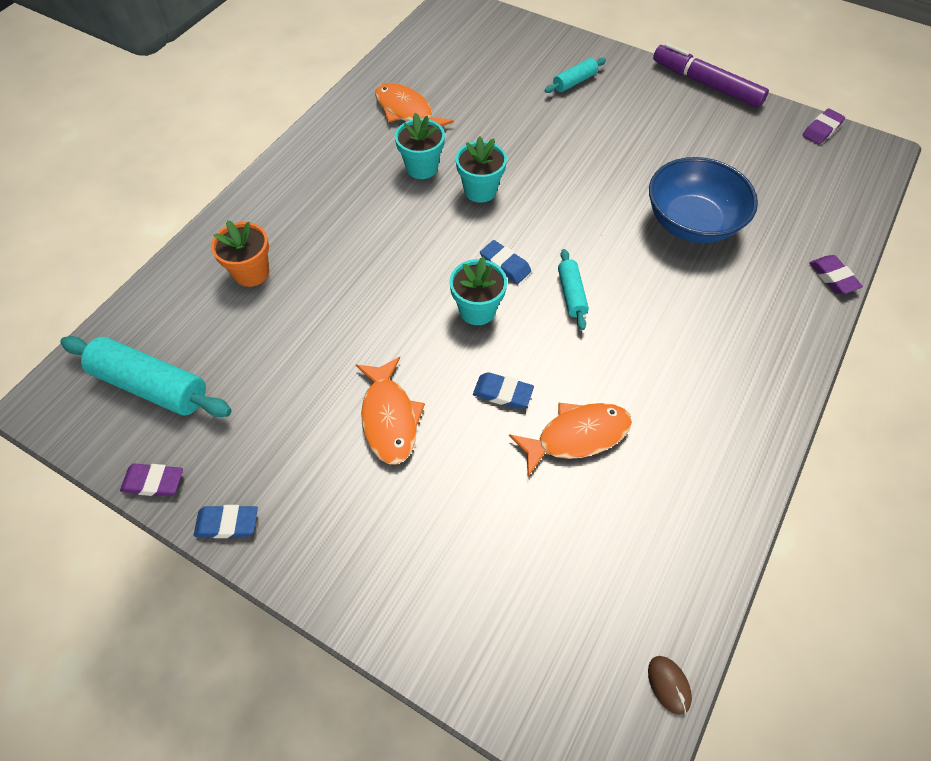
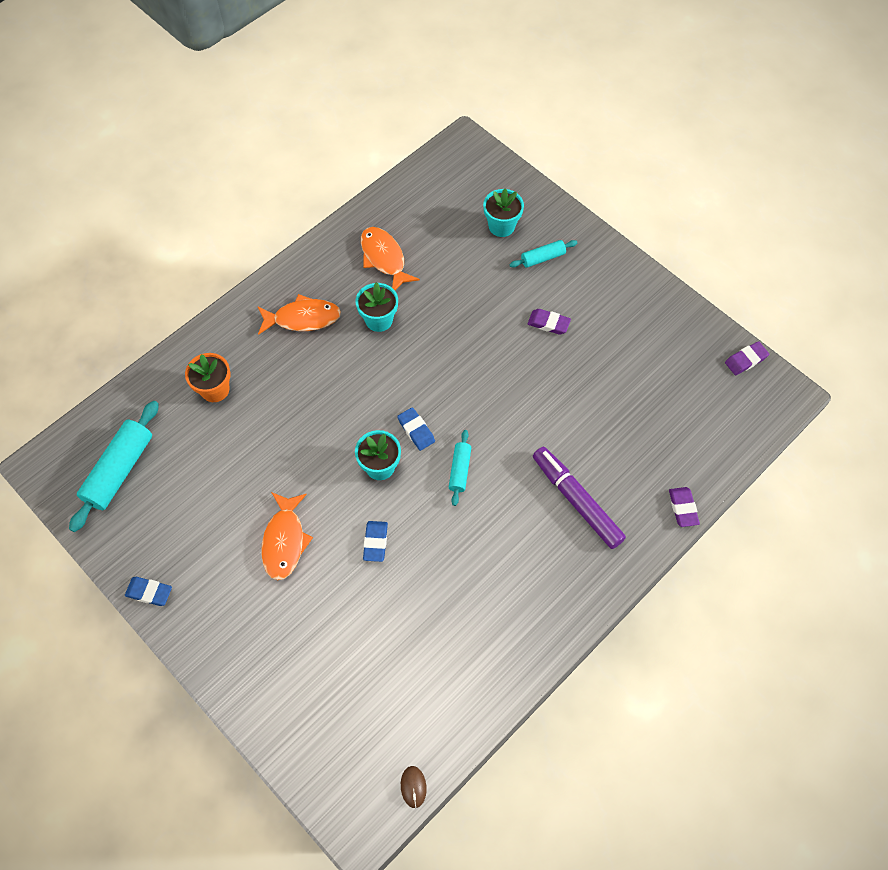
camera: 15 degrees right, 5 degrees up
turquoise rolling pin [60,336,232,417] -> turquoise rolling pin turned 75 degrees clockwise [69,401,159,532]
purple eraser [120,463,183,496] -> purple eraser moved to [528,309,571,335]
turquoise flower pot [456,136,507,203] -> turquoise flower pot moved to [483,188,524,237]
blue eraser [473,372,534,409] -> blue eraser turned 60 degrees clockwise [363,521,388,562]
orange fish [509,403,632,477] -> orange fish moved to [257,294,341,335]
blue bowl [649,157,758,243] -> none
purple marker [653,43,769,108] -> purple marker moved to [533,447,626,549]

